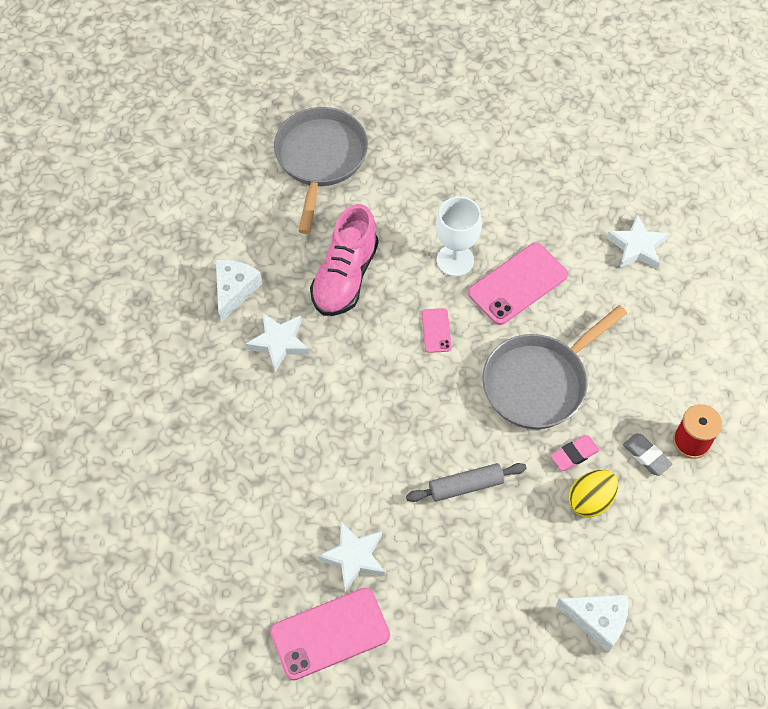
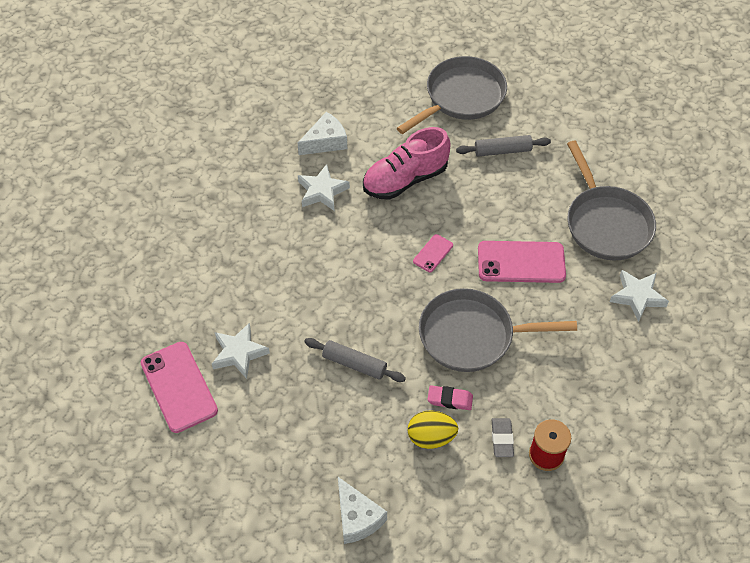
camera: 40 degrees right, 5 degrees down
pink phone [270,588,390,680] -> pink phone turned 45 degrees clockwise [141,342,218,433]
white goblet [436,197,482,276] -> none
none -> grey rolling pin [456,135,551,157]
none -> grey pan [567,141,656,260]

